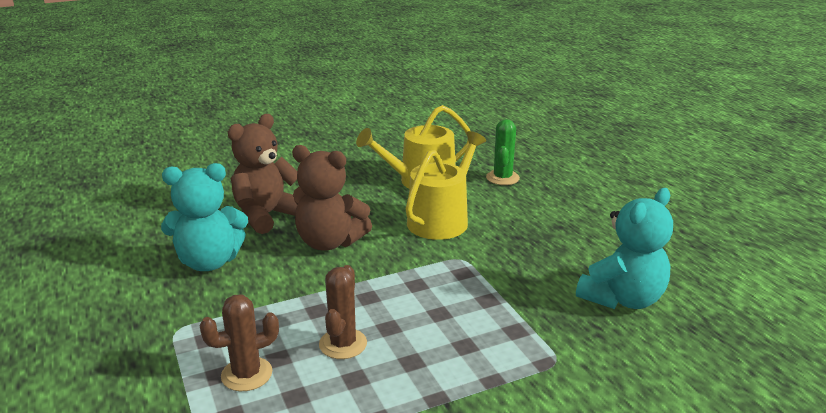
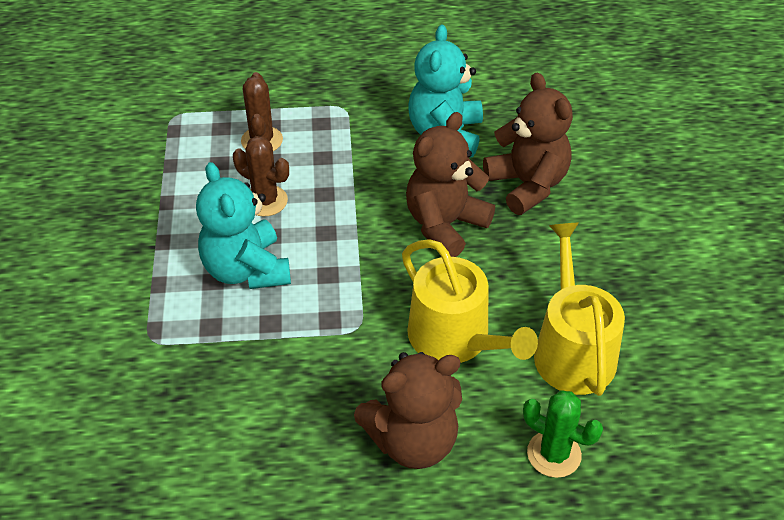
camera: 110 degrees right, 20 degrees up
turquoise teddy bear [576,188,673,309] -> turquoise teddy bear moved to [196,162,291,289]
none -> brown teddy bear [354,352,462,469]

